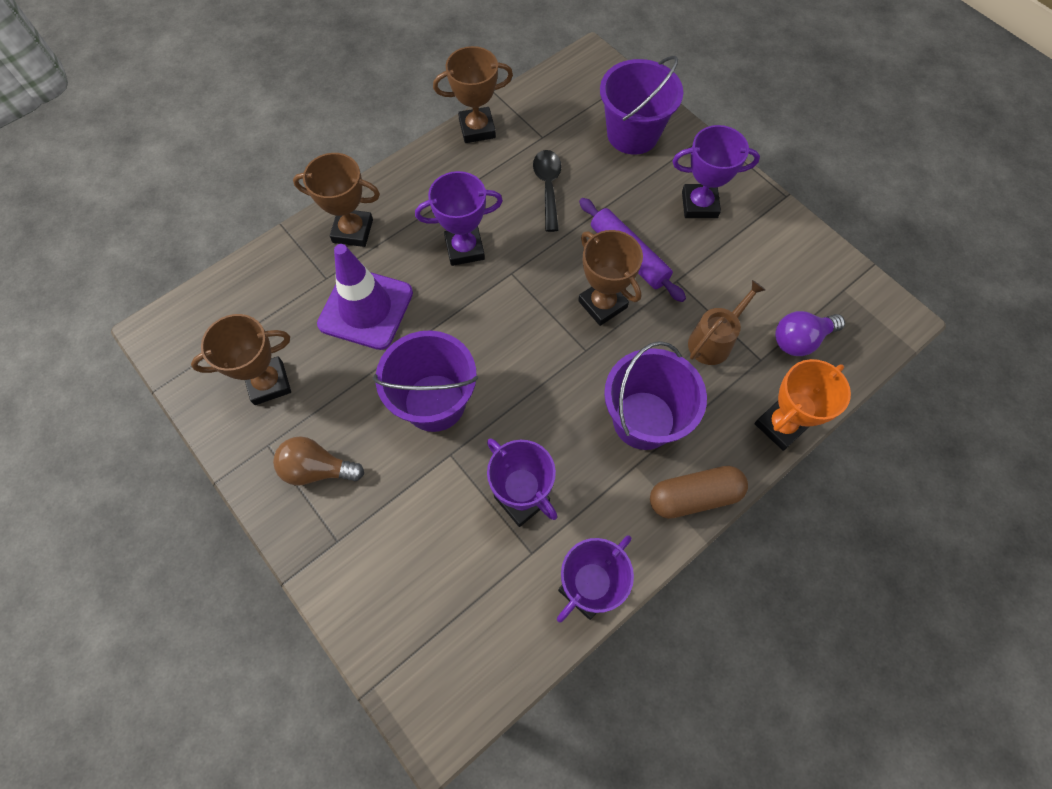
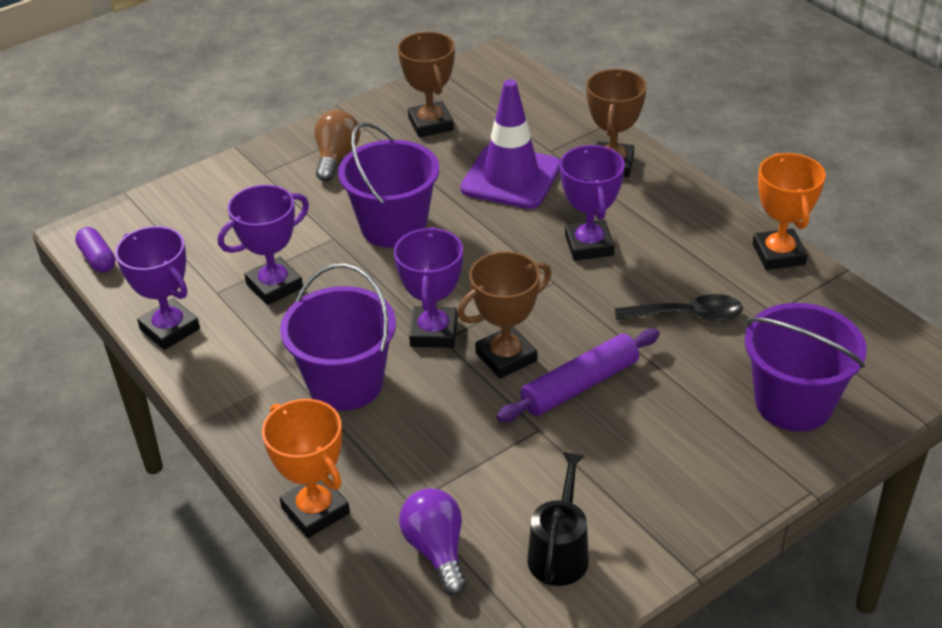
camera: 95 degrees right, 25 degrees down
brown trophy [433,46,513,143] -> orange trophy [753,153,826,270]
brown capsule [650,466,748,519] -> none
purple trophy [673,125,760,218] -> purple trophy moved to [394,227,463,348]
brown watering can [688,280,766,365] -> none
none -> purple capsule [75,227,115,272]
none -> black watering can [527,452,589,586]

